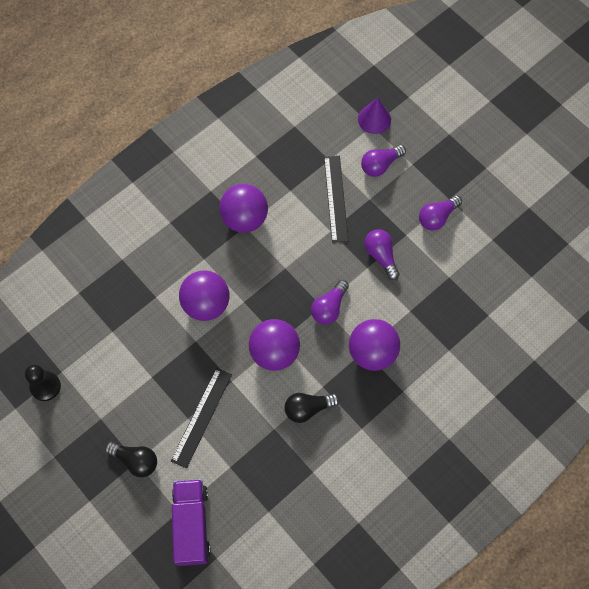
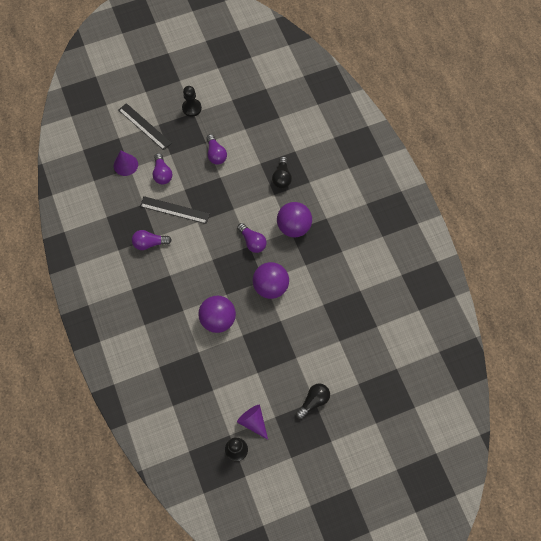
camera: 70 degrees left, 0 degrees up
black ruler [171,368,232,469] -> black ruler moved to [118,103,172,150]
purple truck [172,479,211,566] -> none
purple ball [219,184,268,233] -> none
black light bulb [284,393,340,423] -> black light bulb moved to [272,156,292,188]
purple light bulb [364,229,400,280] -> purple light bulb moved to [132,230,172,250]
none -> black pawn [182,86,202,117]
none -> purple cone [237,405,268,440]

